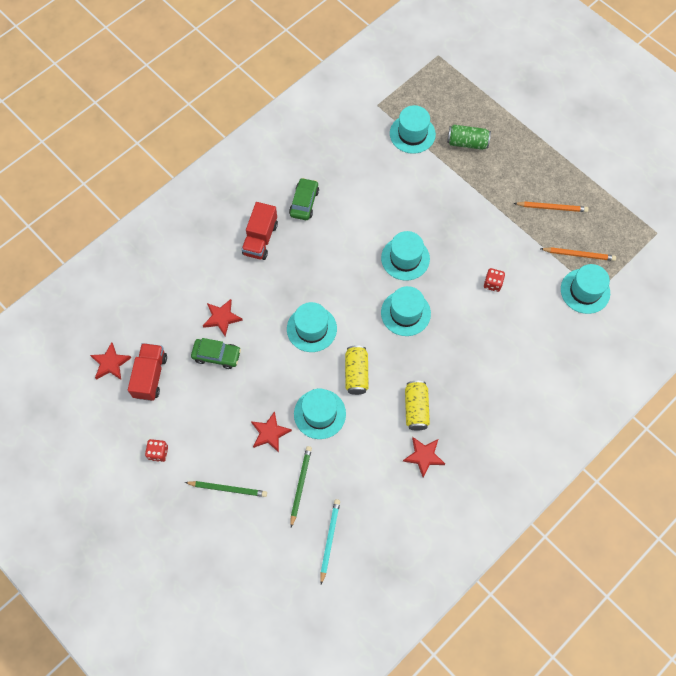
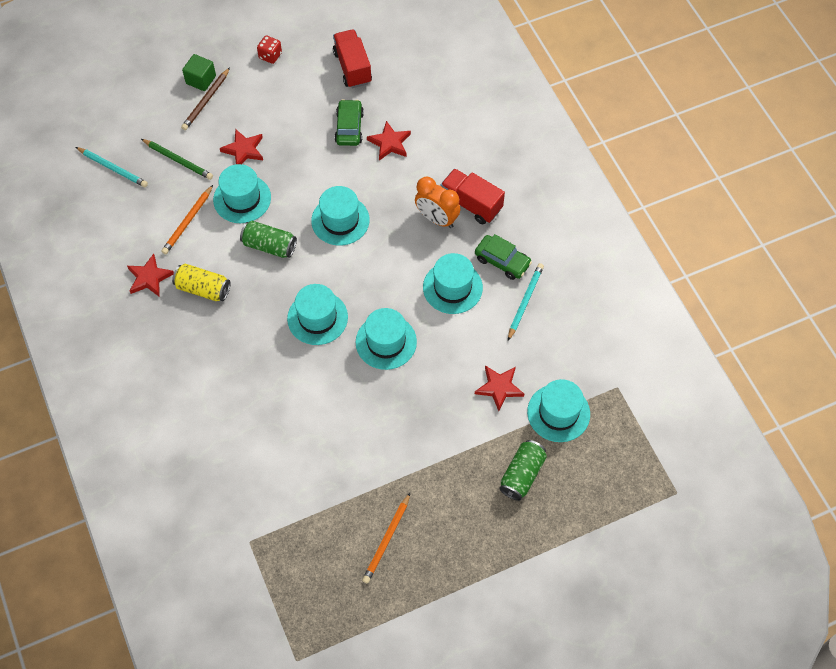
camera: 110 degrees right, 5 degrees down
red star [90,342,131,380] -> red star moved to [475,366,524,411]
red truck [128,343,167,401] -> red truck turned 135 degrees counterclockwise [333,29,372,88]
green pencil [184,481,267,497] -> brown pencil [181,67,230,130]
green car [191,338,241,369] -> green car turned 150 degrees clockwise [335,99,364,146]
yellow can [345,345,369,395] -> green can [240,221,297,258]
red dice [484,268,505,292] -> none
orange pencil [540,247,616,261] -> orange pencil moved to [161,185,213,254]
turquoise hat [561,264,610,314] -> turquoise hat moved to [423,253,483,314]
none -> green cube [182,54,216,91]
none -> orange clock [415,177,460,228]
none -> turquoise pencil [508,263,544,341]

